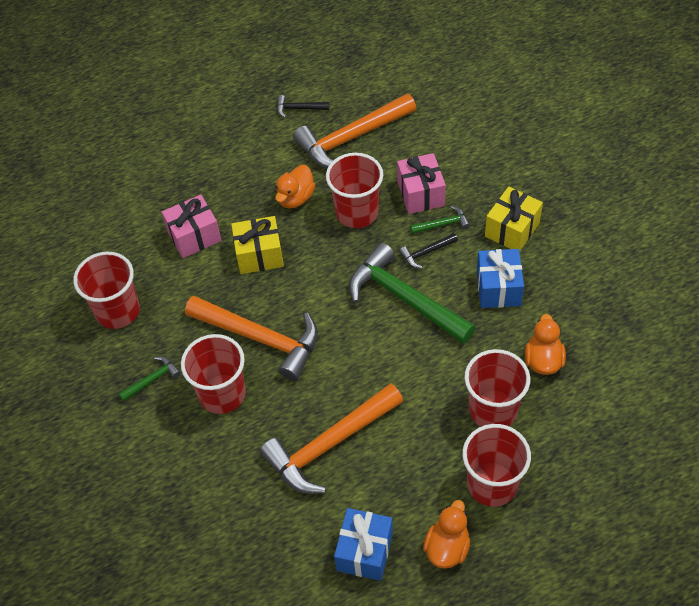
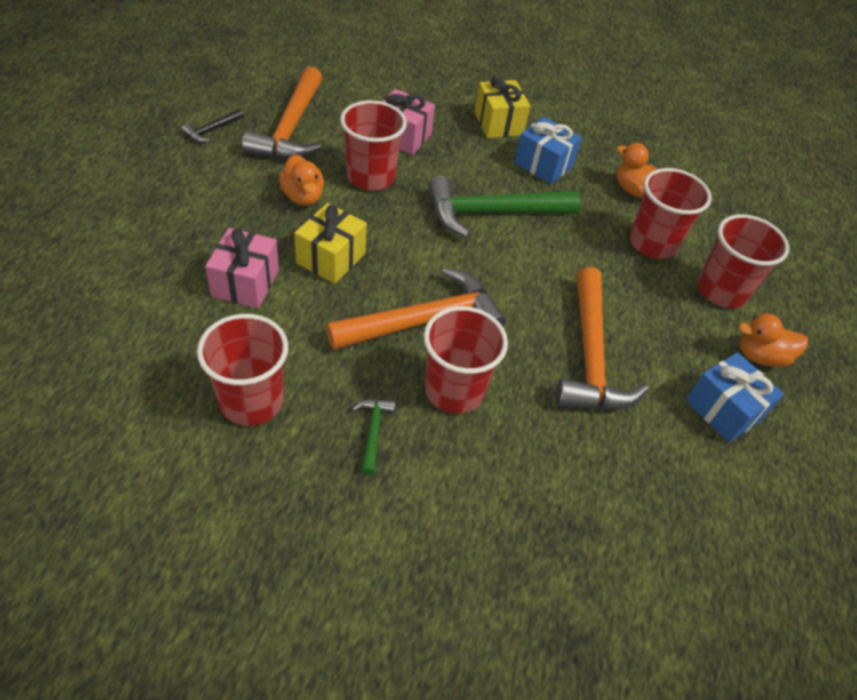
camera: 60 degrees left, 5 degrees down
black hammer [399,233,458,269] -> none
green hammer [410,206,470,234] -> none
orange duck [423,500,470,569] -> orange duck turned 60 degrees counterclockwise [739,313,808,367]

